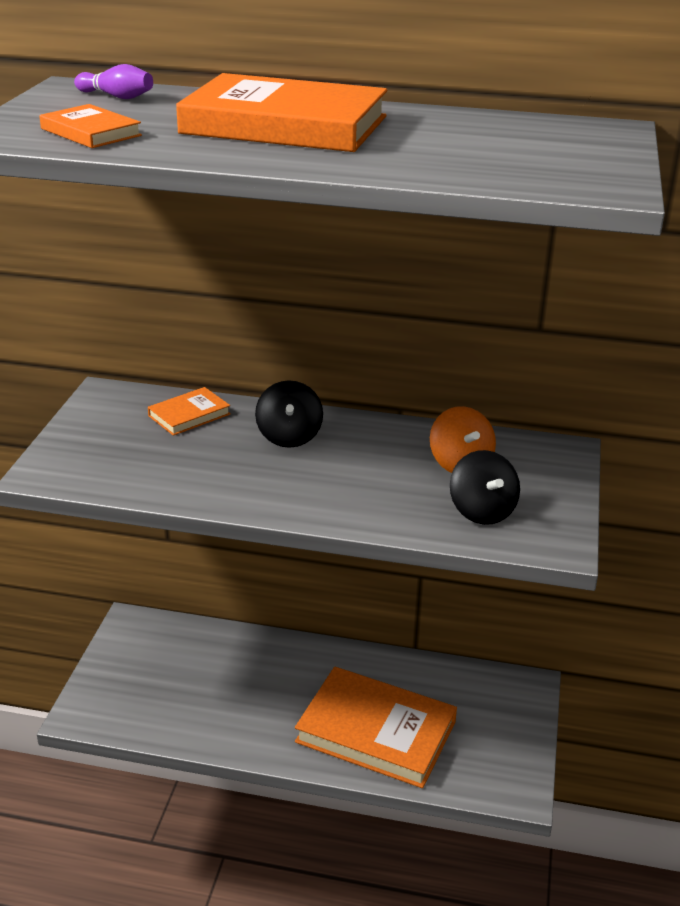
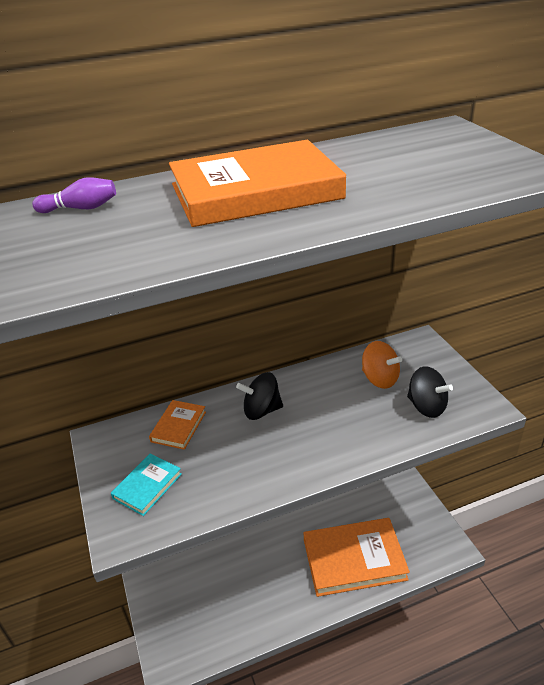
camera: 30 degrees left, 5 degrees up
orange book [39,104,142,148] -> none
black spinning top [255,380,323,448] -> black spinning top turned 120 degrees clockwise [236,372,283,420]
none -> turquoise book [111,453,182,516]

